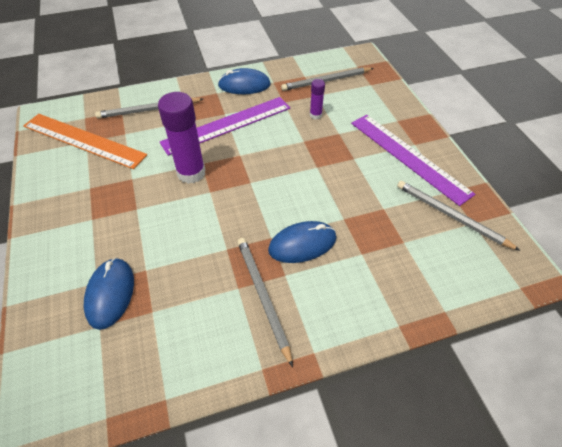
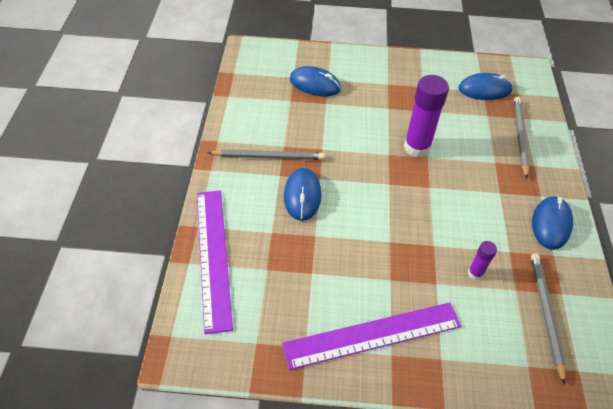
camera: 110 degrees right, 0 degrees up
orange ruler [23,114,147,169] -> blue mouse [459,73,513,100]
purple ruler [160,97,290,156] -> purple ruler moved to [197,190,233,334]
grey pencil [397,181,520,251] -> none

